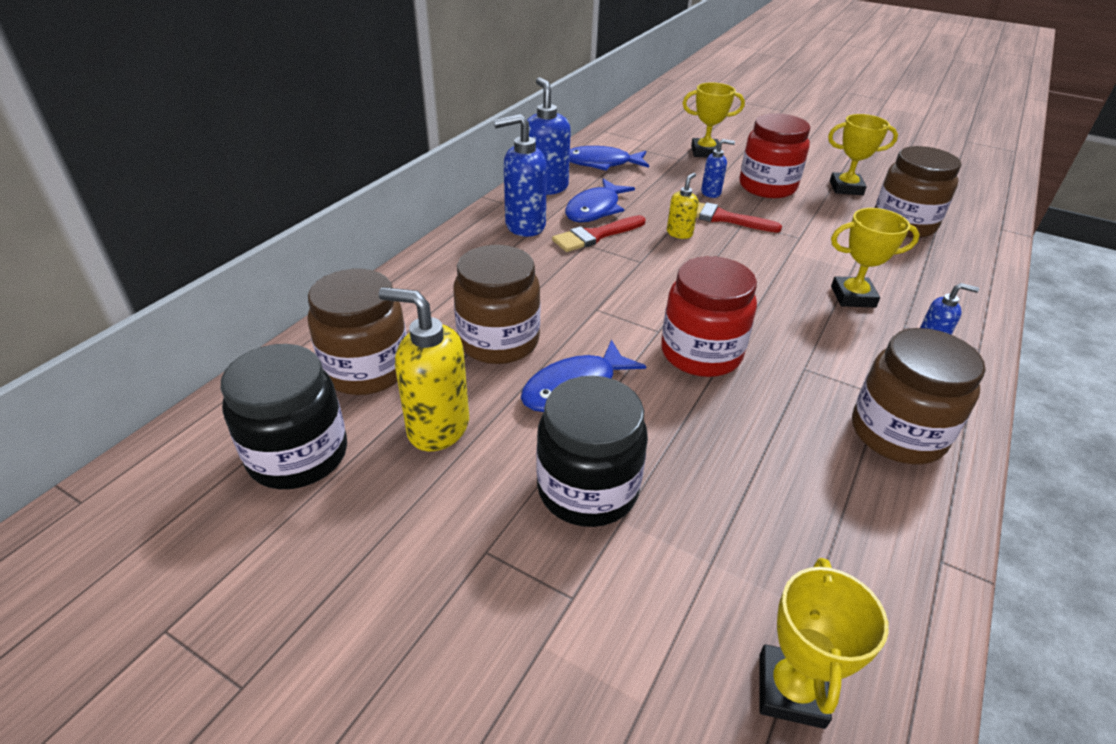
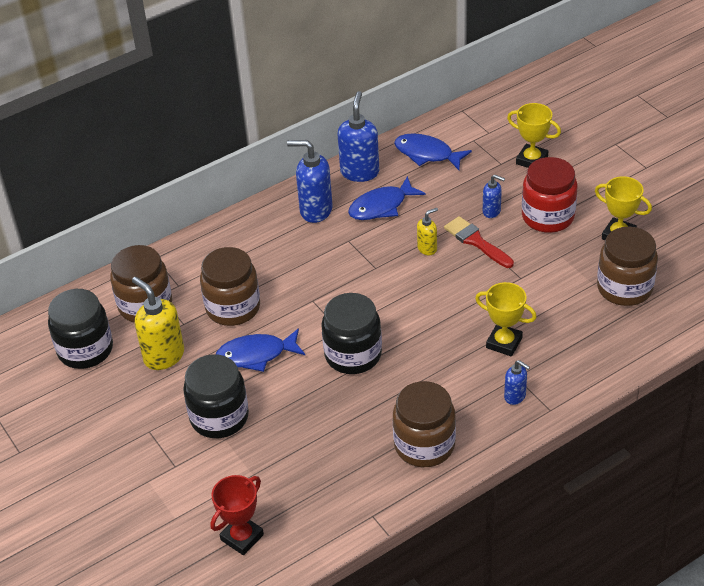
camera: 30 degrees right, 5 degrees up
red brush [552,215,646,252] -> none
red jar [661,256,757,377] -> black jar [321,293,382,374]
yellow trophy [759,558,889,729] -> red trophy [210,475,264,555]

